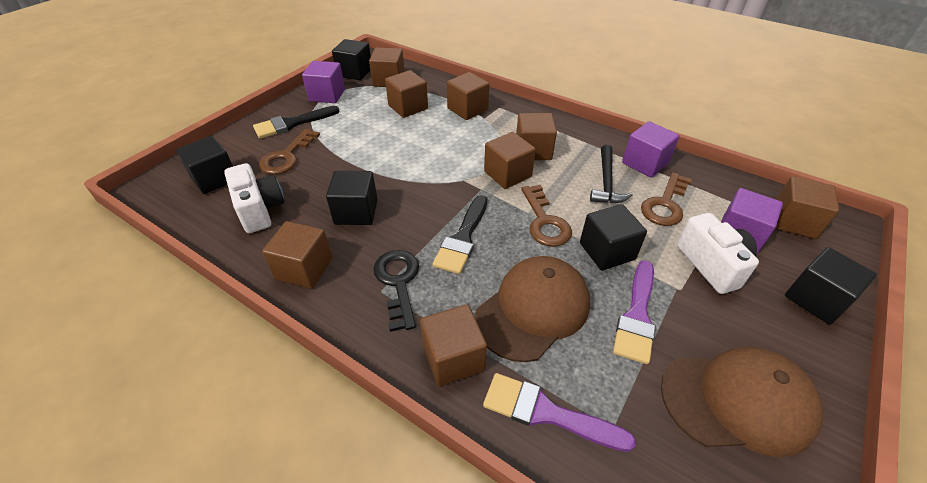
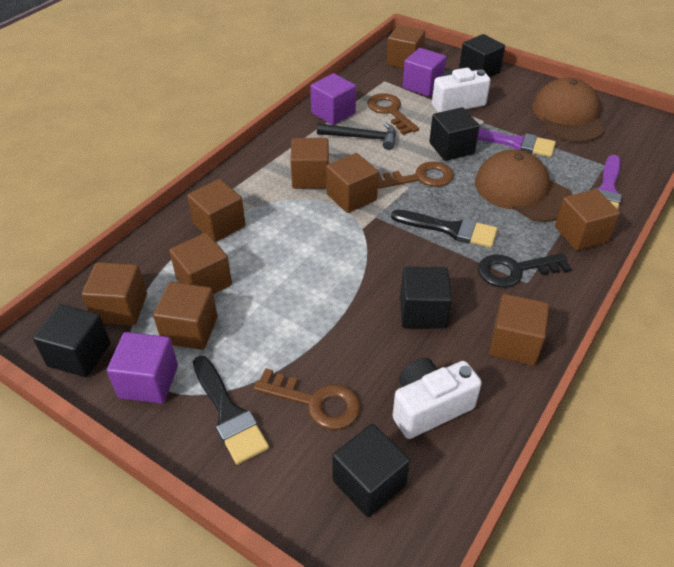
camera: 90 degrees left, 0 degrees up
brown key [641,172,692,226] -> brown key turned 150 degrees counterclockwise [367,93,419,135]
none -> brown cube [153,282,218,350]

